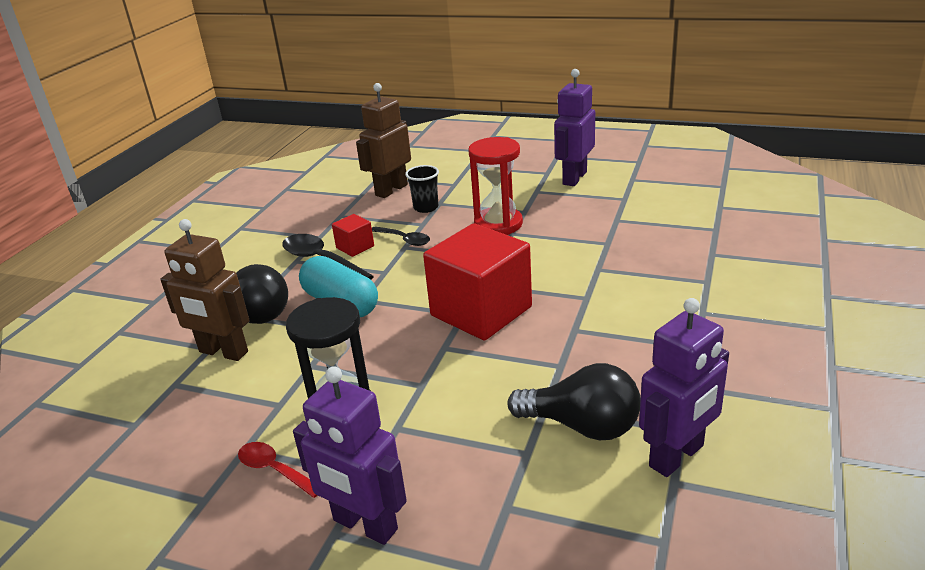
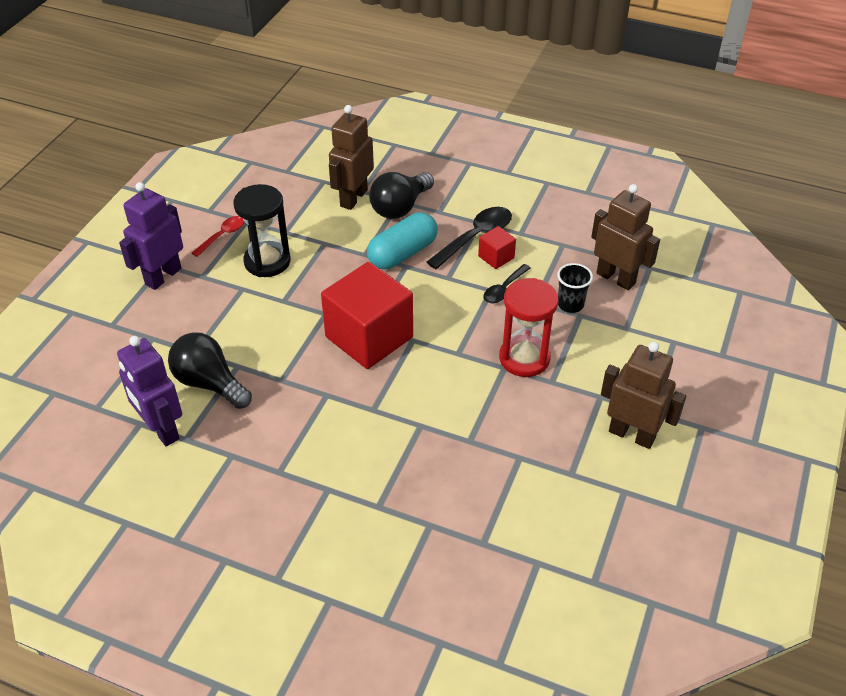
camera: 90 degrees right, 15 degrees up
black light bulb [507,363,641,440] -> black light bulb turned 105 degrees clockwise [168,332,252,409]
purple robot [554,69,595,186] -> brown robot [601,342,686,449]

